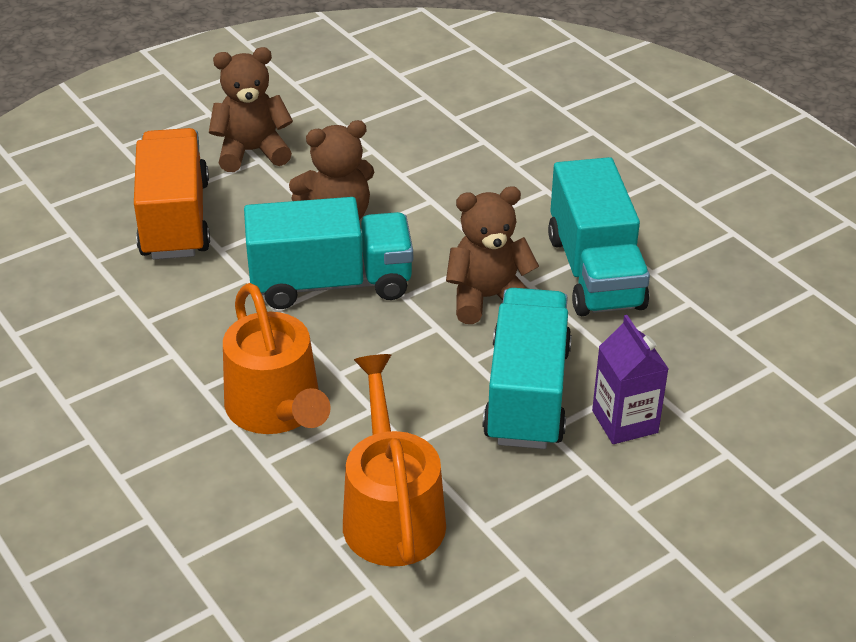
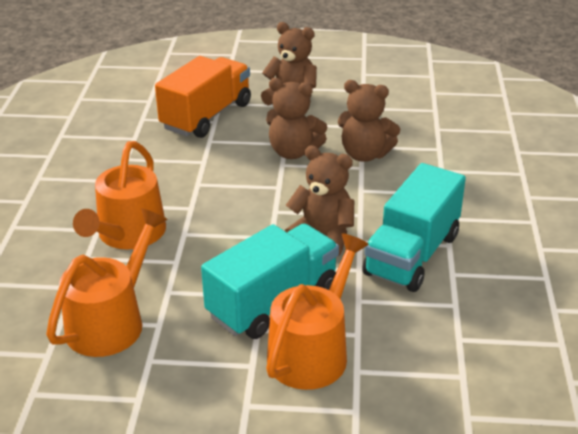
camera: 40 degrees right, 5 degrees down
turquoise truck [244,197,413,309] -> none
purple carton [592,315,668,444] -> orange watering can [266,233,369,390]
none -> brown teddy bear [338,80,400,162]

